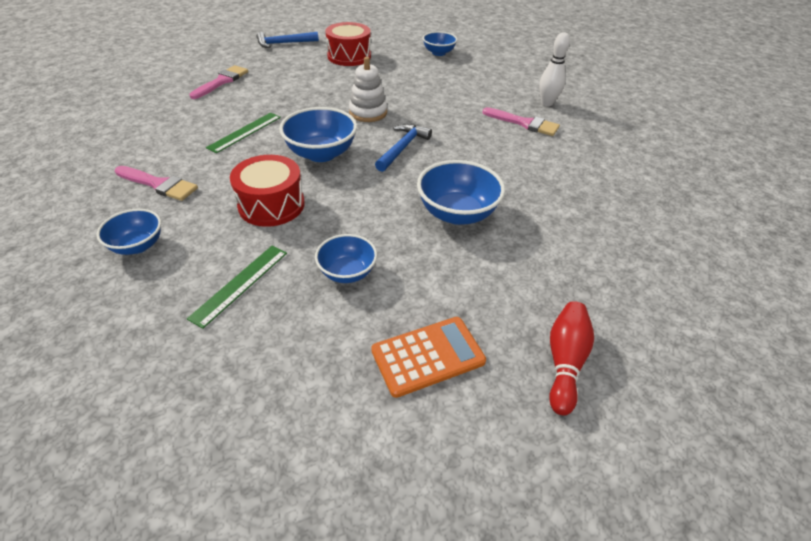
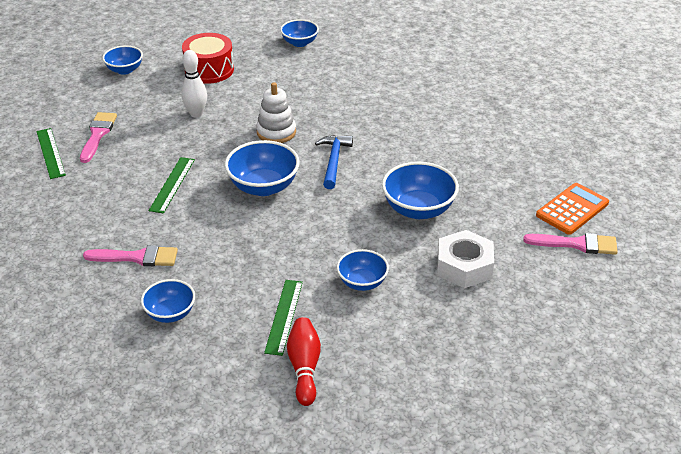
camera: 20 degrees left, 5 degrees down
red drum [230,155,305,227] -> none
blue hammer [257,32,319,48] -> blue bowl [102,46,143,75]
orange calculator [371,317,486,398] -> orange calculator moved to [536,183,609,235]
pink brush [482,107,560,136] -> pink brush moved to [523,233,618,255]
white bowling pin [539,32,570,106] -> white bowling pin moved to [181,50,207,118]
red bowling pin [549,301,594,416] -> red bowling pin moved to [287,317,321,406]
none -> green ruler [36,128,66,179]
none -> white nut [437,230,494,288]

